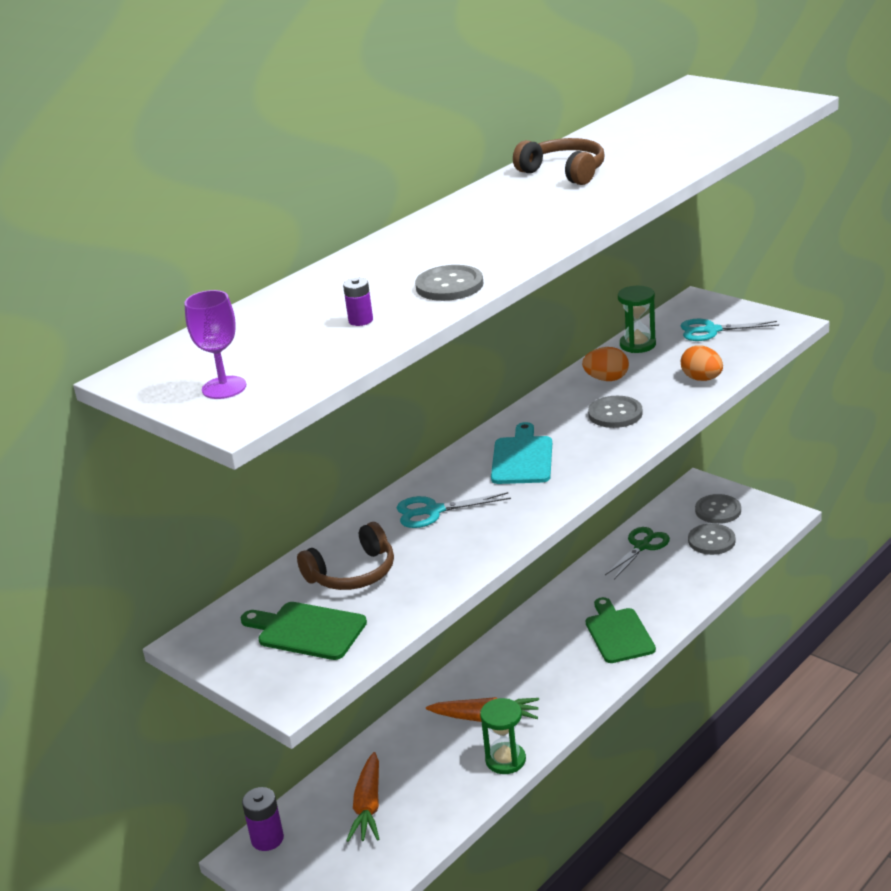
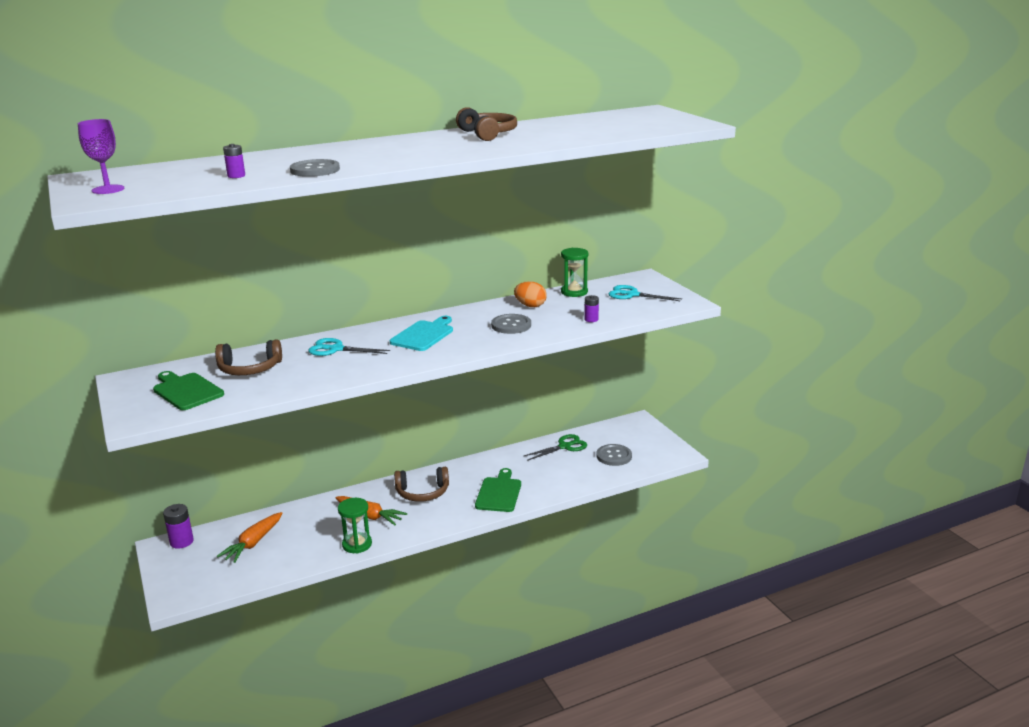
camera: 20 degrees right, 5 degrees down
orange egg [681,345,723,381] -> purple battery [584,295,599,322]
grey button [695,494,741,524] -> none
none -> brown headphones [394,467,449,502]

